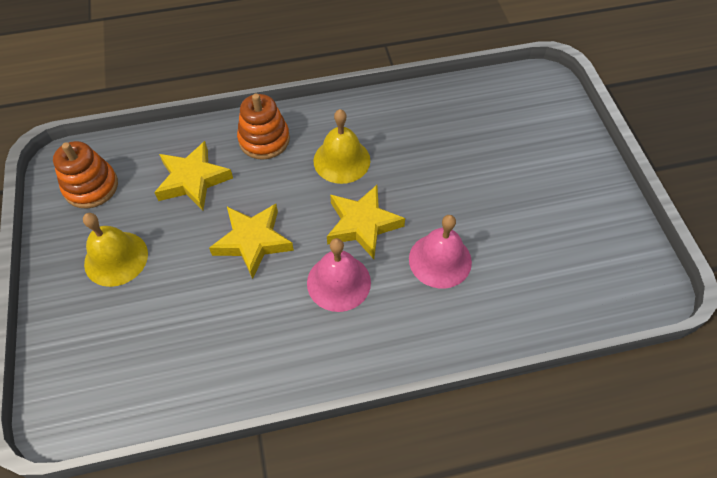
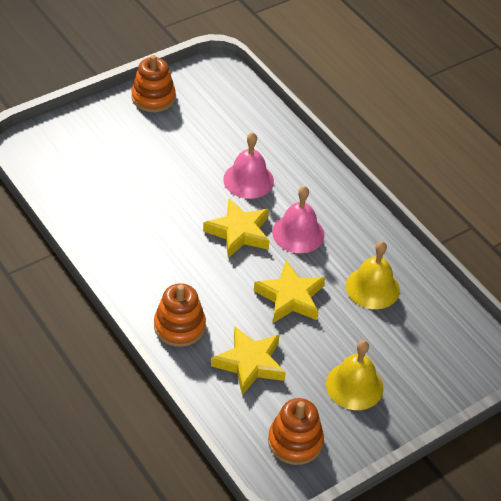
camera: 115 degrees left, 10 degrees down
yellow bell [314,109,370,184] -> yellow bell moved to [346,241,400,309]
none -> orange stacking toy [131,55,176,112]

